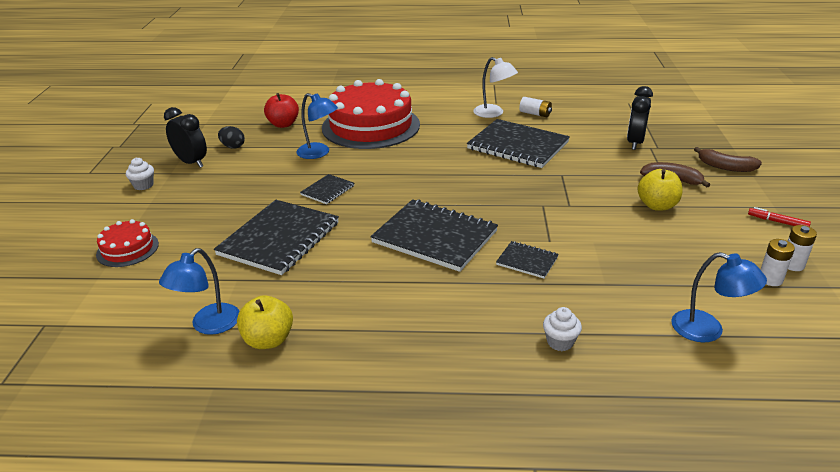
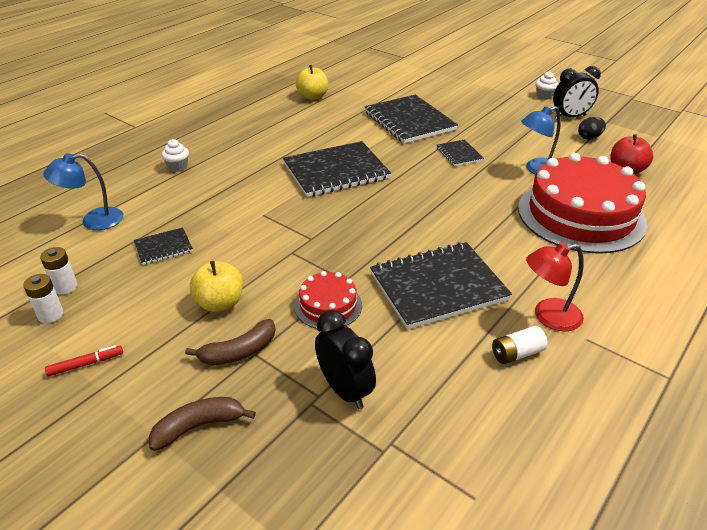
camera: 125 degrees right, 5 degrees up
red cake [96,219,159,267] -> red cake moved to [294,271,362,329]
blue lamp [159,248,240,335] -> none
white lamp [473,57,518,118] -> red lamp [526,243,584,331]
black notebook [496,241,559,278] -> black notebook moved to [134,227,193,265]

